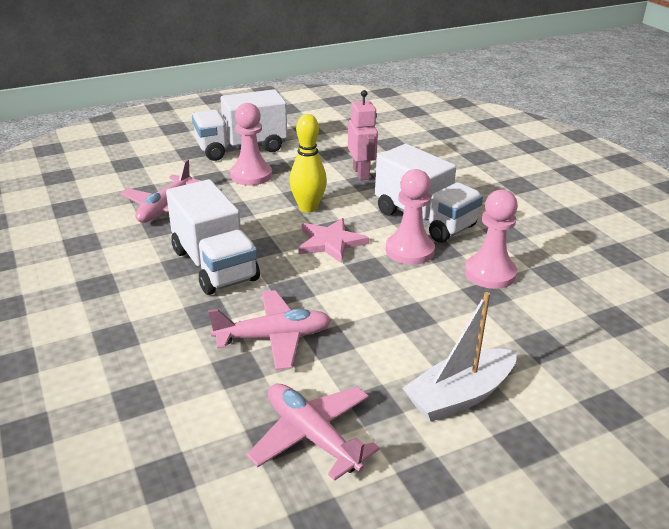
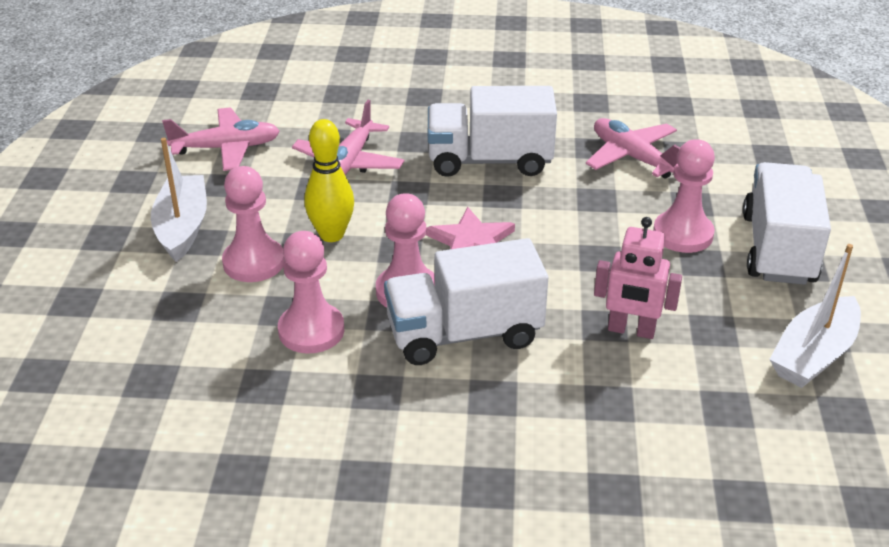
camera: 120 degrees right, 5 degrees up
yellow bowling pin [289,114,327,213] -> yellow bowling pin moved to [304,119,354,242]
none -> pink pawn [222,166,285,282]
none -> white boat [769,244,861,388]

